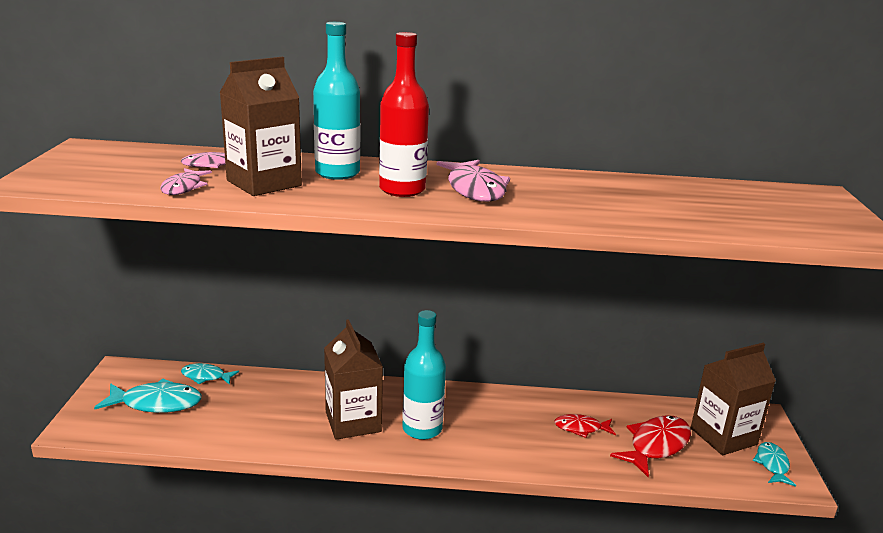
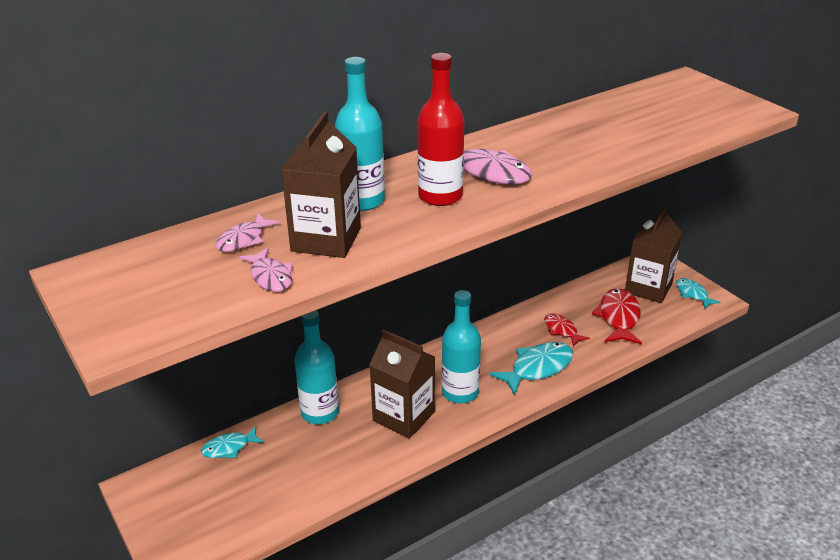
camera: 35 degrees left, 10 degrees up
turquoise fish [94,379,202,413] -> turquoise fish moved to [489,342,573,396]
red fish [554,414,616,438] -> red fish turned 90 degrees clockwise [544,313,590,347]
none -> turquoise bottle [295,310,339,424]

